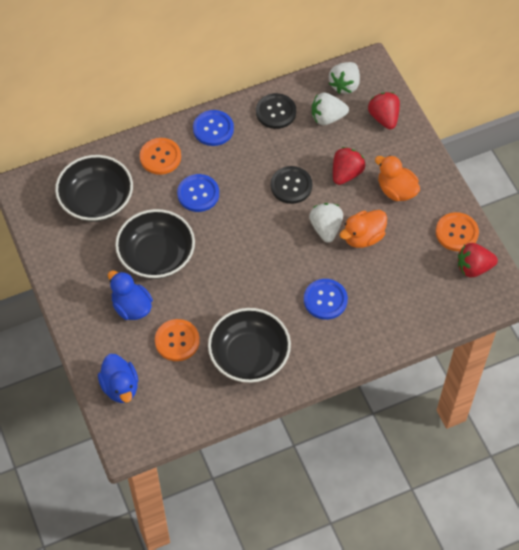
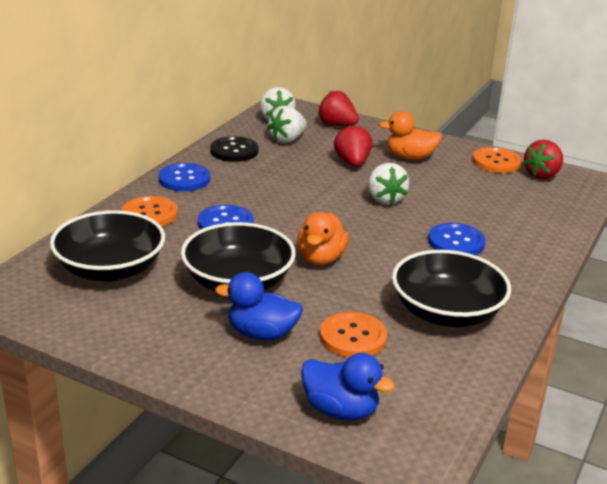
camera: 40 degrees left, 30 degrees down
black button [271,166,313,204] -> none
white strawberry [309,203,343,243] -> white strawberry turned 150 degrees counterclockwise [368,163,409,205]
orange duck [340,210,387,248] -> orange duck moved to [297,212,349,265]

